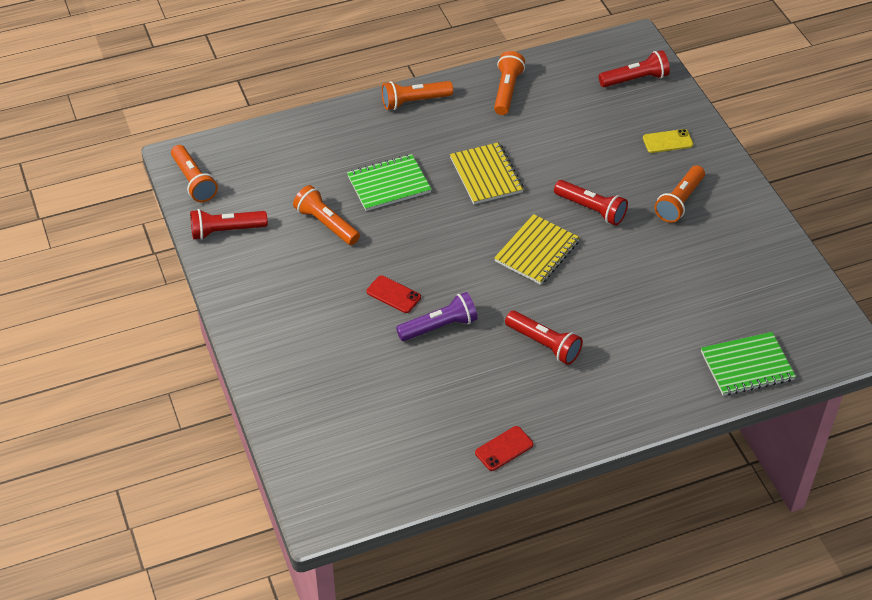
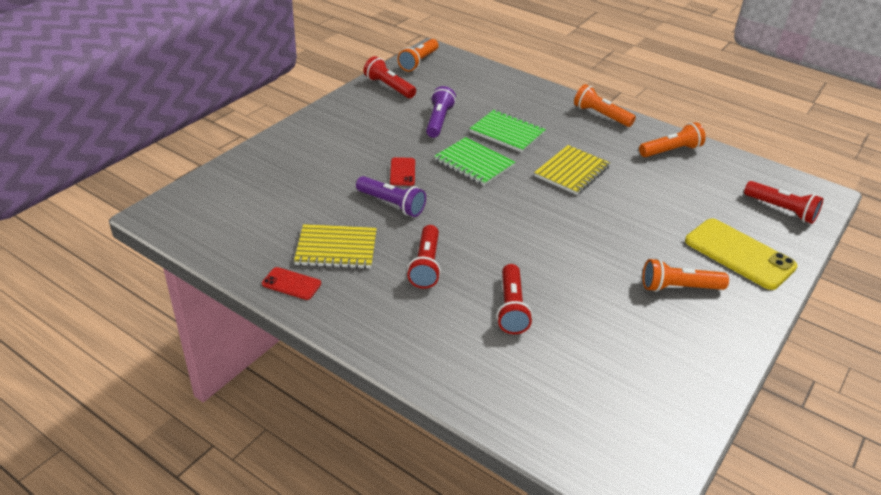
camera: 55 degrees right, 10 degrees down
orange flashlight [293,185,360,245] -> purple flashlight [426,86,456,138]
yellow notebook [494,214,580,285] -> yellow notebook moved to [294,224,377,269]
red flashlight [554,180,628,226] -> red flashlight moved to [497,264,533,334]
yellow phone [643,129,693,153] -> yellow phone [685,218,797,290], size x1.99
green notebook [701,332,796,396] -> green notebook moved to [434,137,516,186]

